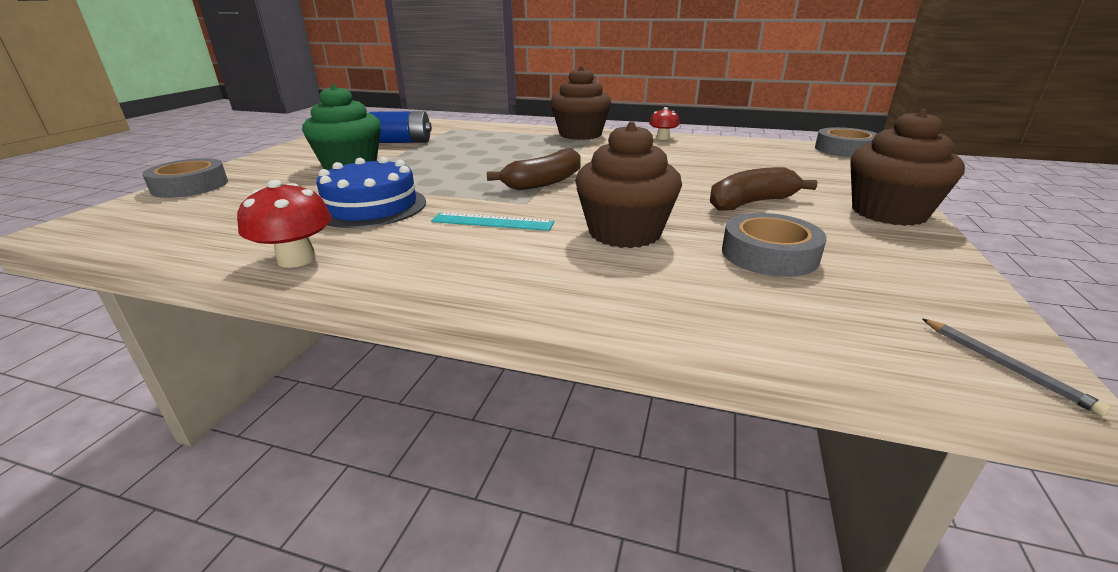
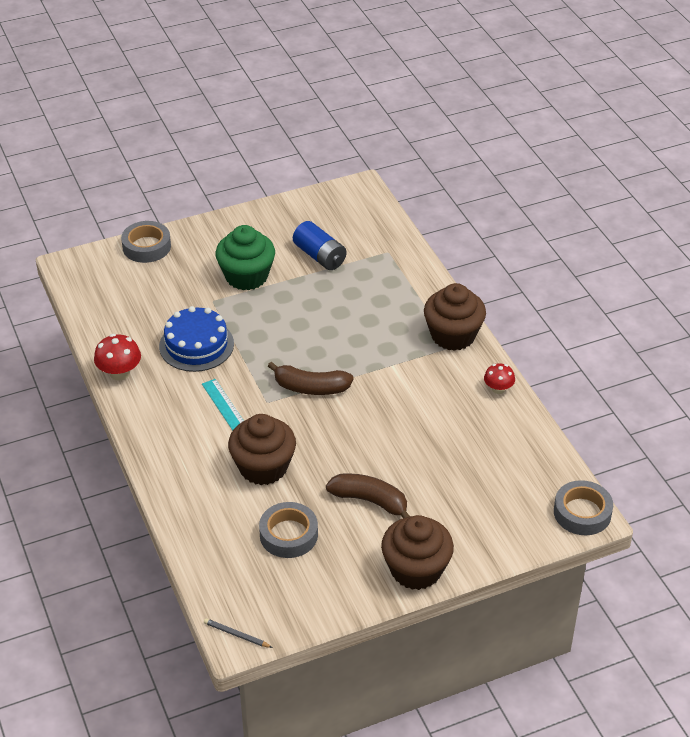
camera: 50 degrees right, 15 degrees up
grey pencil [922,318,1111,416] -> grey pencil turned 90 degrees clockwise [204,618,273,648]

